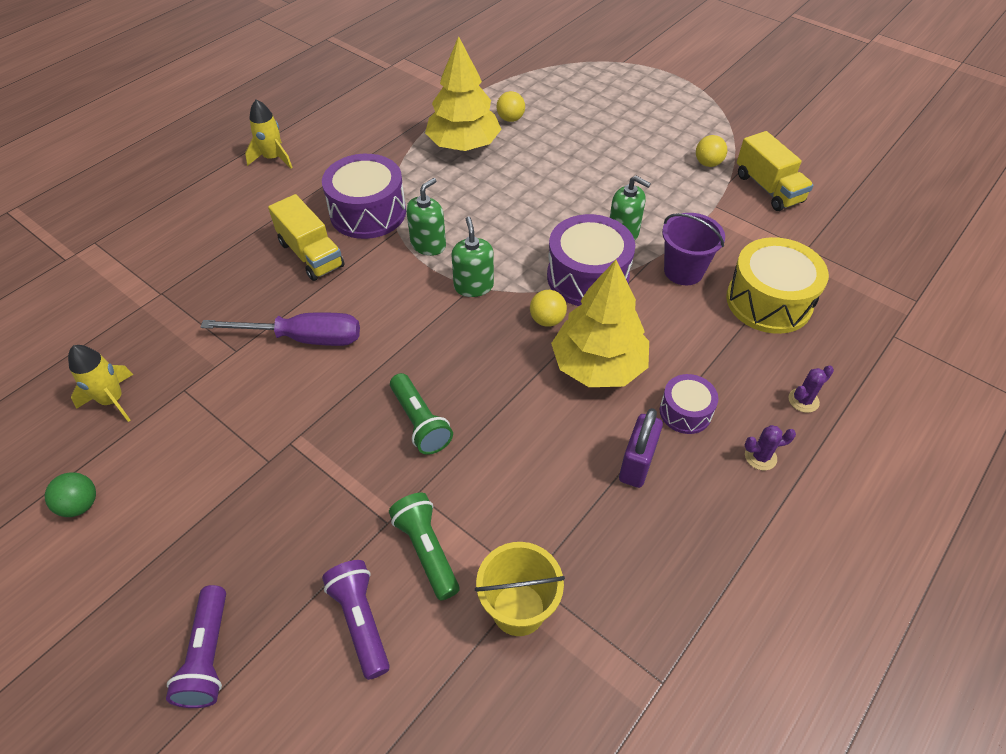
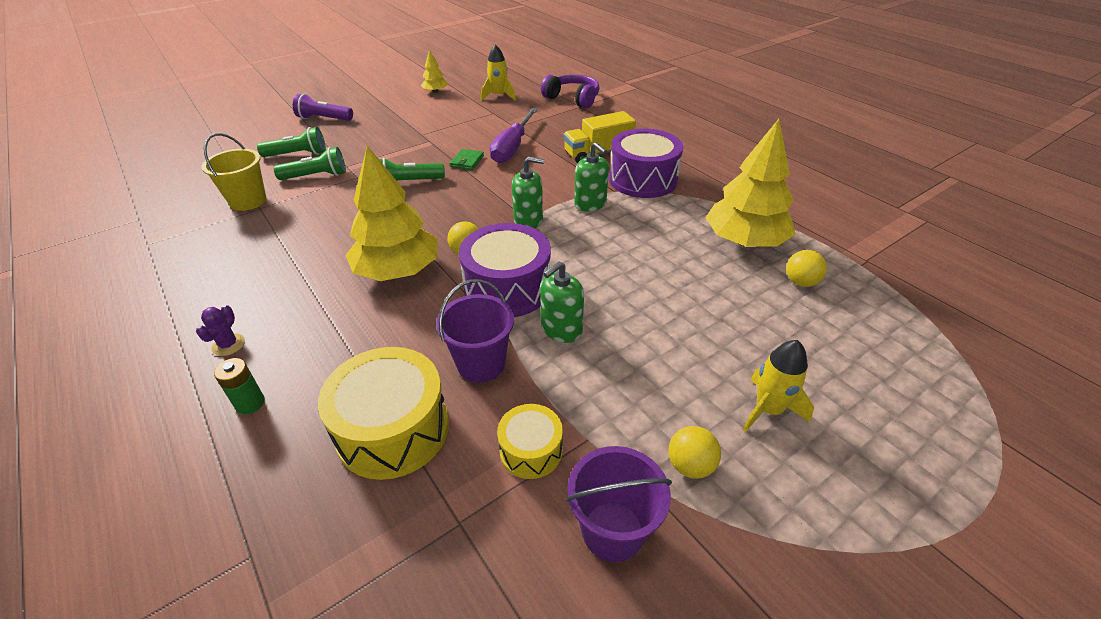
camera: 105 degrees right, 10 degrees down
green ball [45,472,96,517] -> yellow tree [421,50,448,93]
yellow rocket [245,99,293,169] -> yellow rocket moved to [743,340,814,432]
purple flashlight [322,560,390,680] -> green flashlight [257,127,326,157]
purple padlock [619,408,663,488] -> none
purple drum [660,374,718,434] -> none
yellow truck [737,131,814,211] -> purple bucket [566,446,672,562]
purple cactus [788,365,834,413] -> green battery [214,358,265,414]
none -> green wallet [450,149,484,170]
none -> yellow drum [497,404,563,479]
none -> purple headphones [541,74,600,108]

